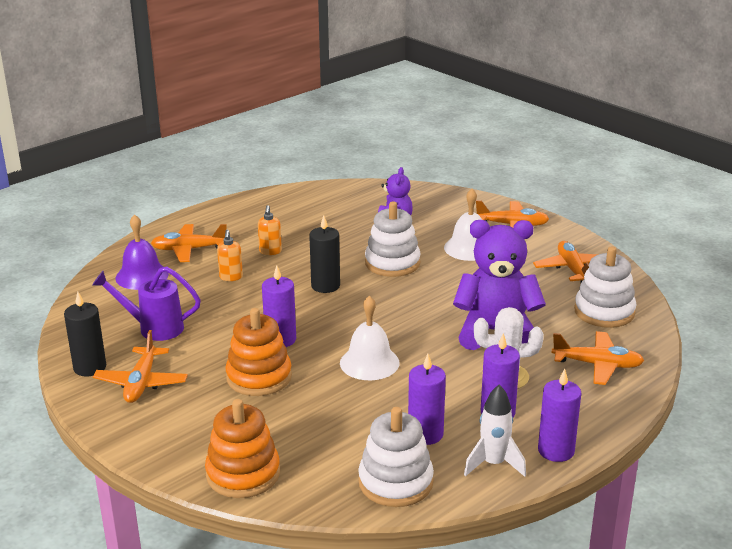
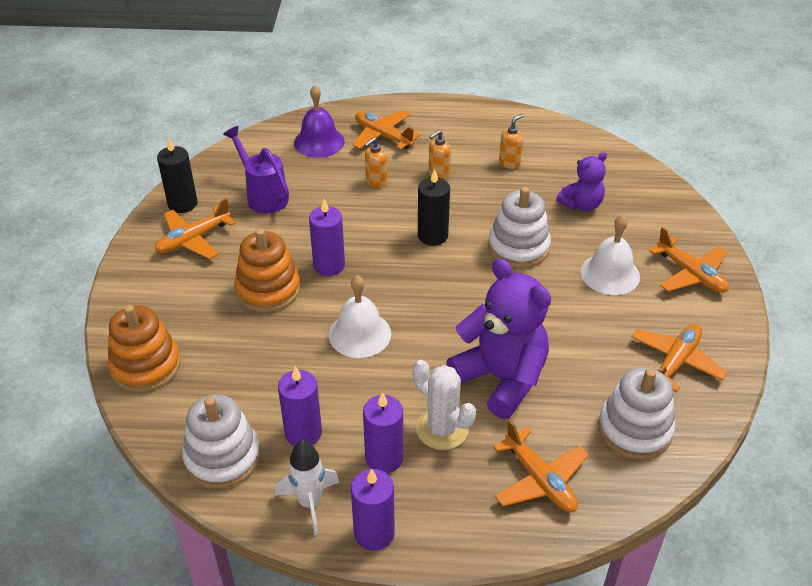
camera: 45 degrees right, 15 degrees up
none -> orange soap dispenser [499,114,523,169]

